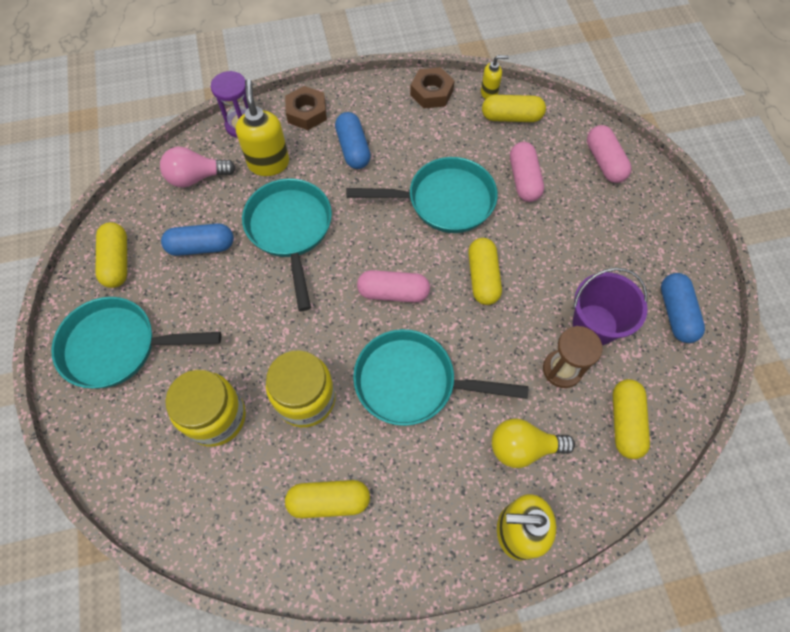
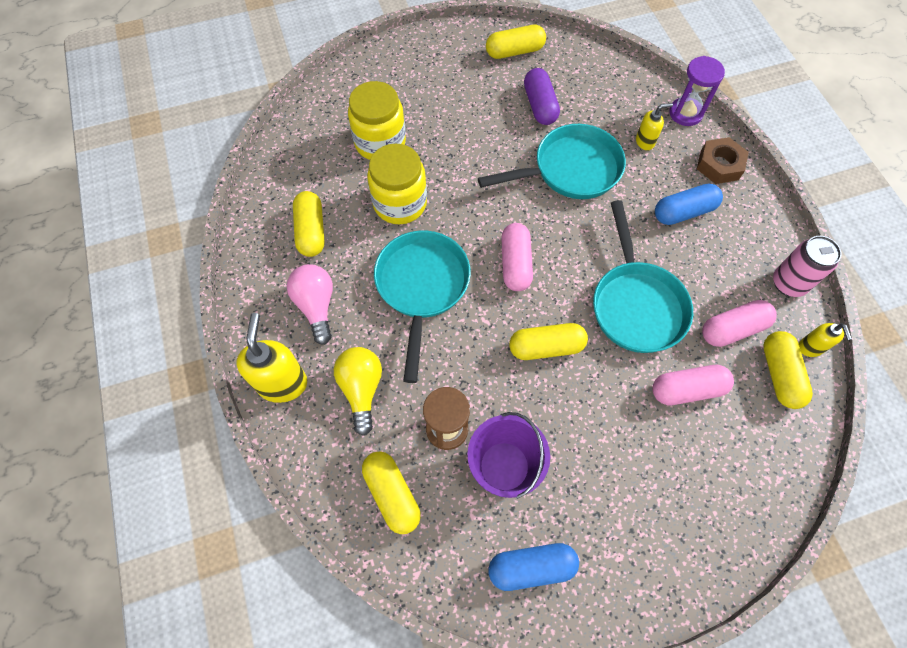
camera: 85 degrees right, 0 degrees up
turquoise pan [51,297,221,389] -> none
pink light bulb [160,147,236,187] -> pink light bulb moved to [287,264,333,345]
blue capsule [161,223,234,256] -> purple capsule [524,68,560,125]
yellow soap dispenser [236,79,289,176] -> yellow soap dispenser [636,103,673,150], size x0.55
brown nut [410,67,455,108] -> pink can [773,236,842,297]
pink capsule [587,125,632,183] -> pink capsule moved to [702,300,777,347]
yellow capsule [613,379,650,459] -> yellow capsule turned 60 degrees clockwise [362,451,421,534]

